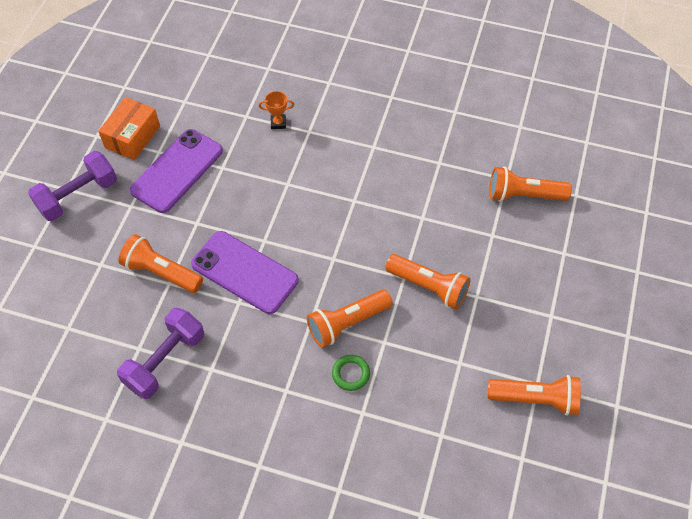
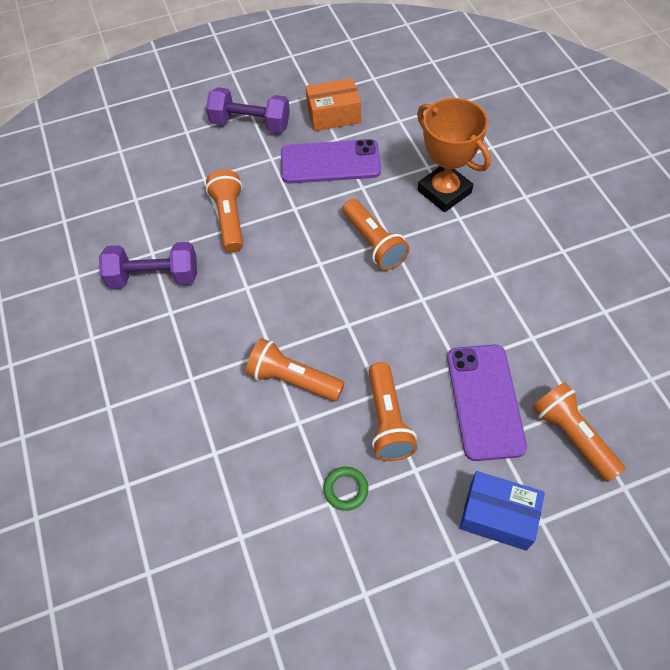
camera: 55 degrees right, 0 degrees up
purple phone [191,231,299,314] -> purple phone moved to [447,344,527,461]
orange trophy [259,91,294,129] -> orange trophy [417,98,491,212], size x2.40
green ring [332,355,370,391] -> green ring moved to [323,467,368,511]
orange flashlight [488,375,581,416] -> orange flashlight moved to [343,199,410,270]
none -> blue box [459,471,545,551]

